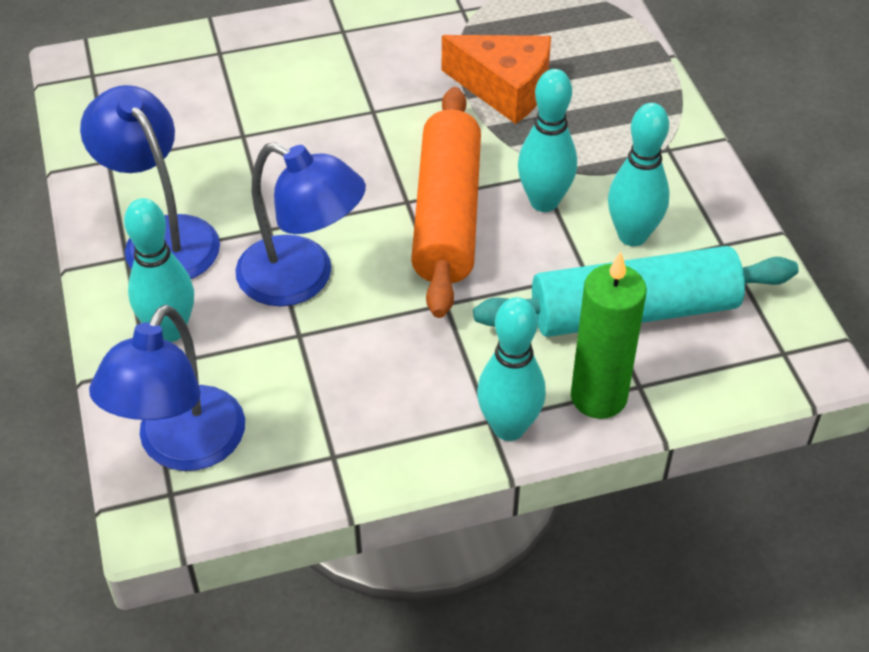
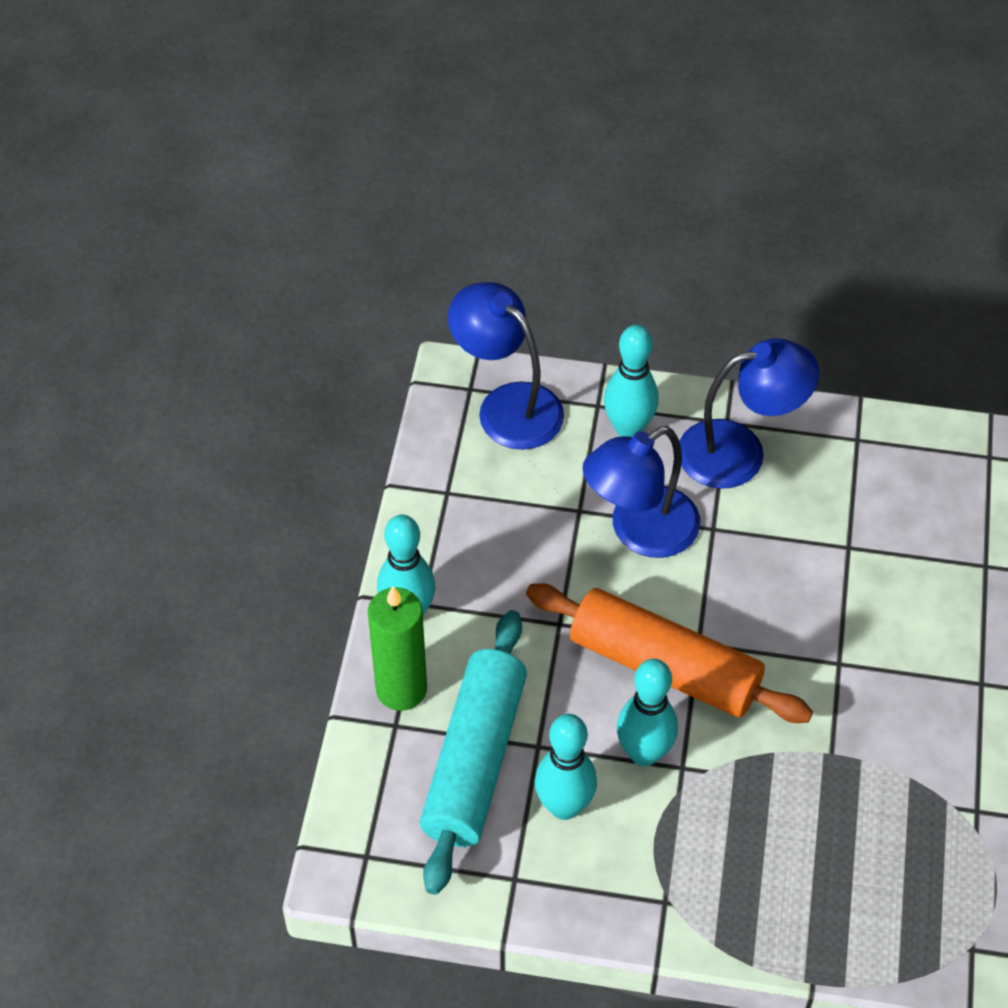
camera: 115 degrees right, 5 degrees up
orange cheese [442,35,551,124] -> none

